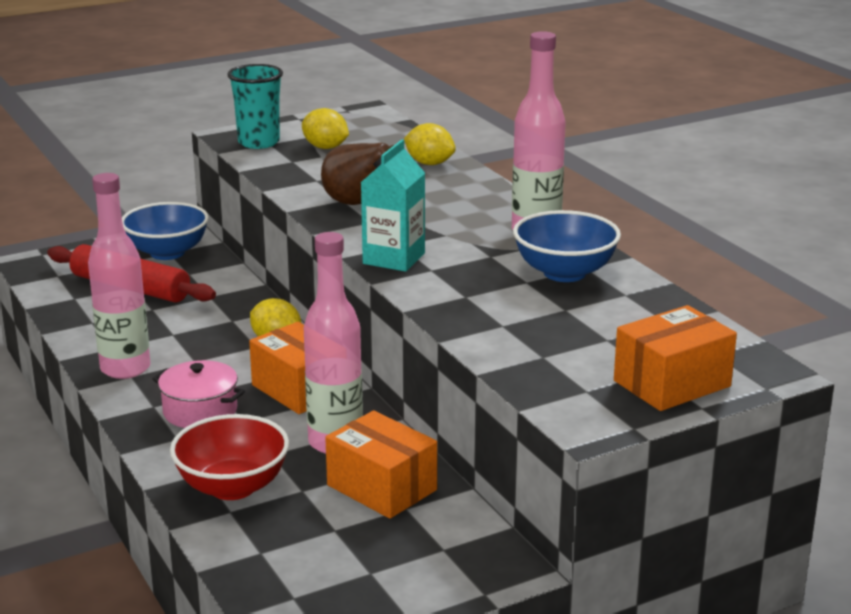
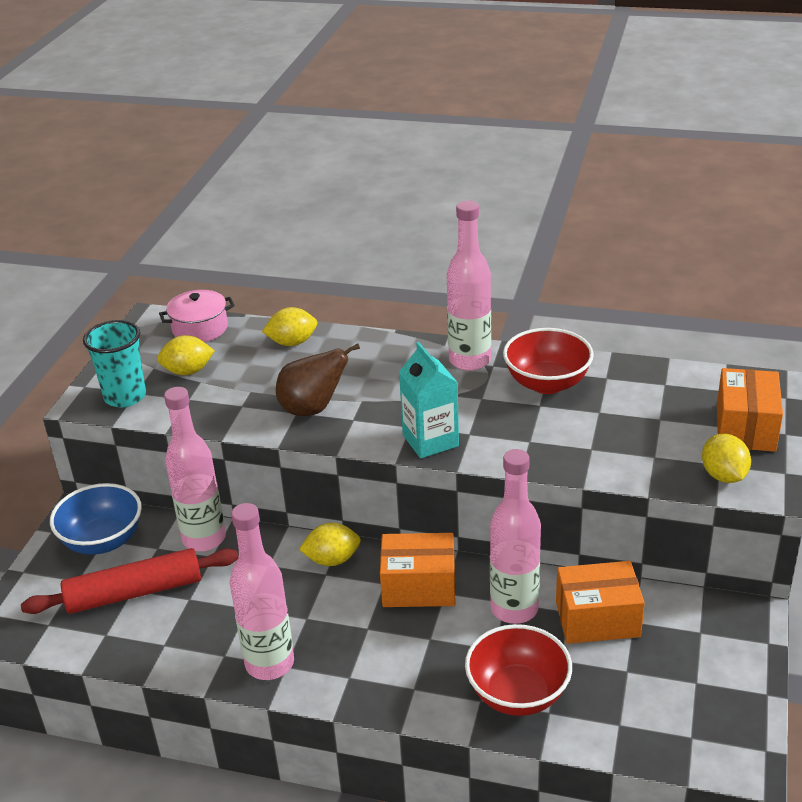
camera: 45 degrees left, 10 degrees up
pink pot [152,360,245,428] -> pink pot moved to [159,290,235,342]
blue bowl [513,210,621,282] -> red bowl [503,328,594,394]
none -> pink bottle [164,387,226,551]
none -> yellow lemon [702,434,751,483]

